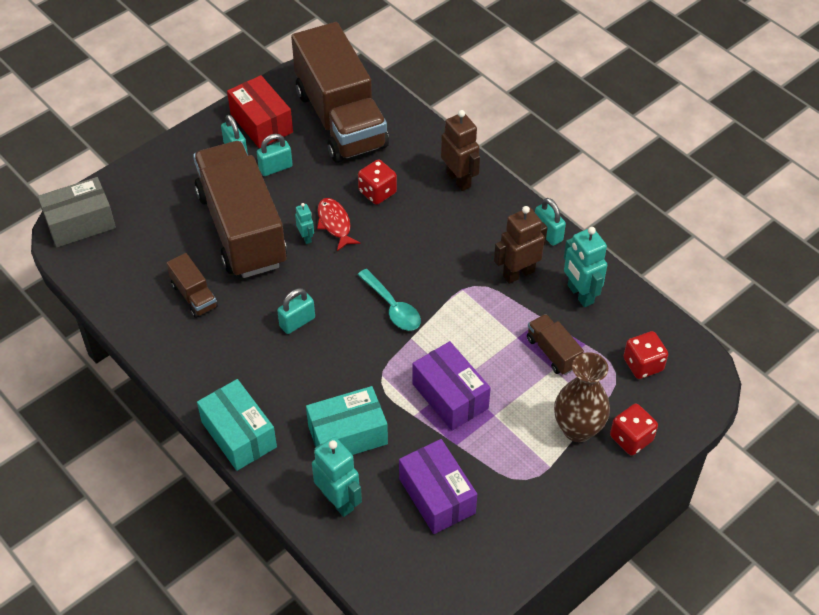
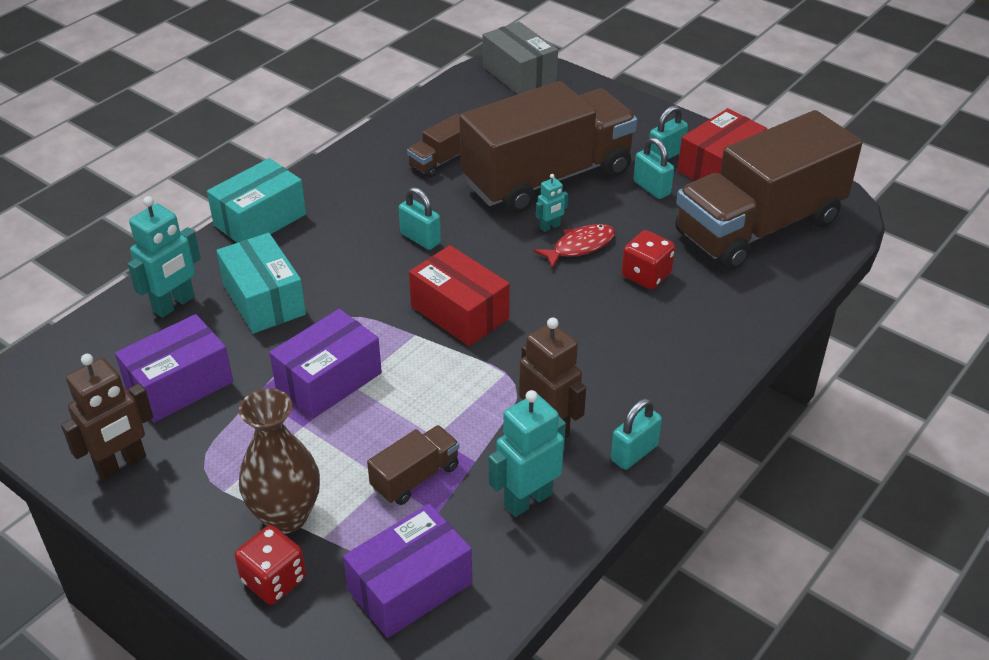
camera: 80 degrees right, 10 degrees down
turquoise spoon [358,269,421,331] -> red box [409,245,510,346]
brown robot [441,110,480,191] -> brown robot moved to [61,354,153,480]
red dice [623,331,668,379] -> purple box [343,504,472,638]

